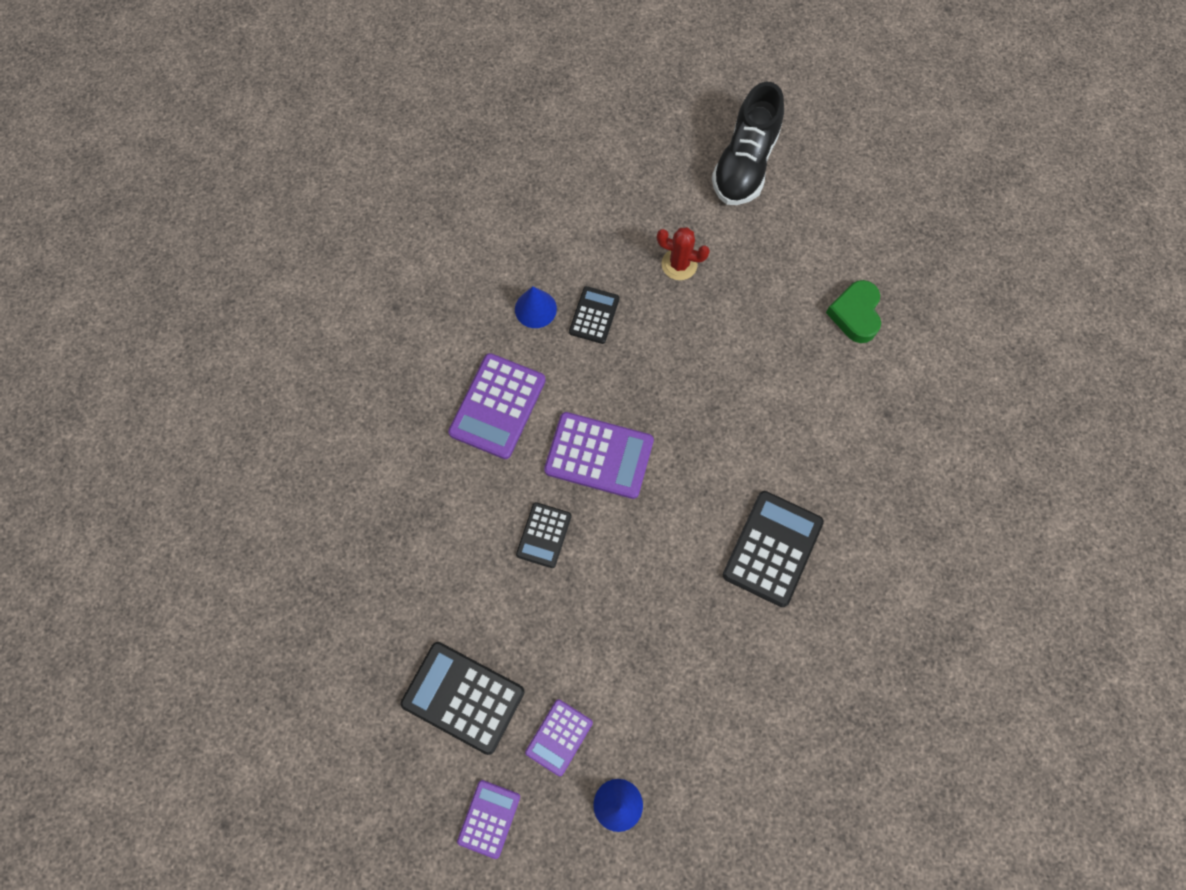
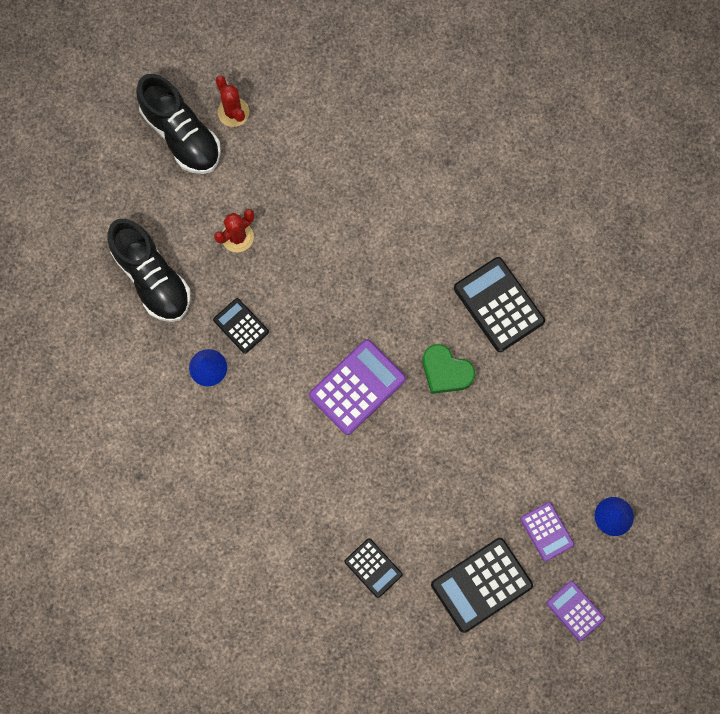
camera: 60 degrees left, 5 degrees up
purple calculator [448,353,546,459] -> none
black calculator [516,502,571,568] -> black calculator moved to [344,538,403,598]
green heart [826,280,881,343] -> green heart moved to [423,344,475,394]
none -> black shoe [107,219,191,322]
none -> red cactus [216,75,249,127]

